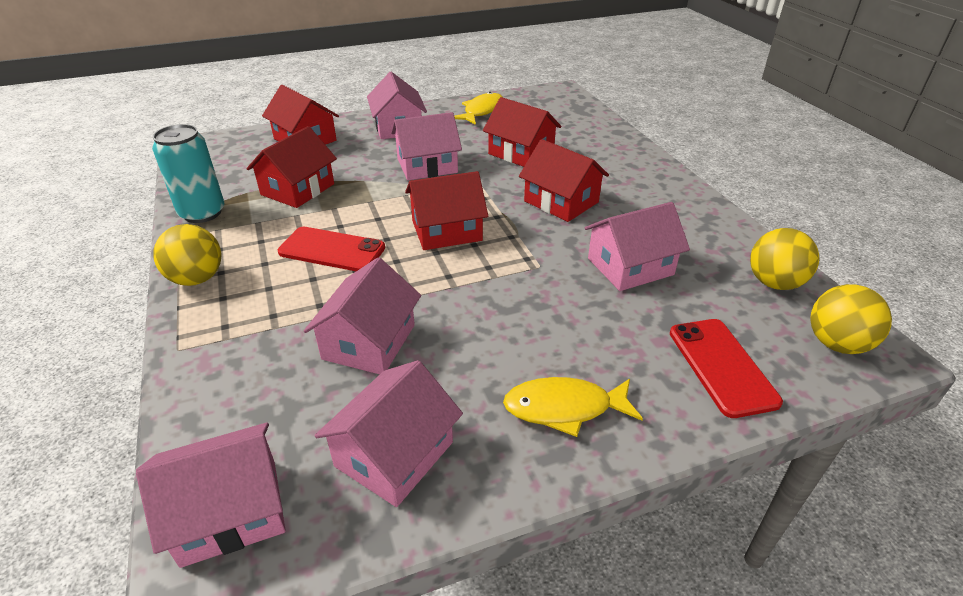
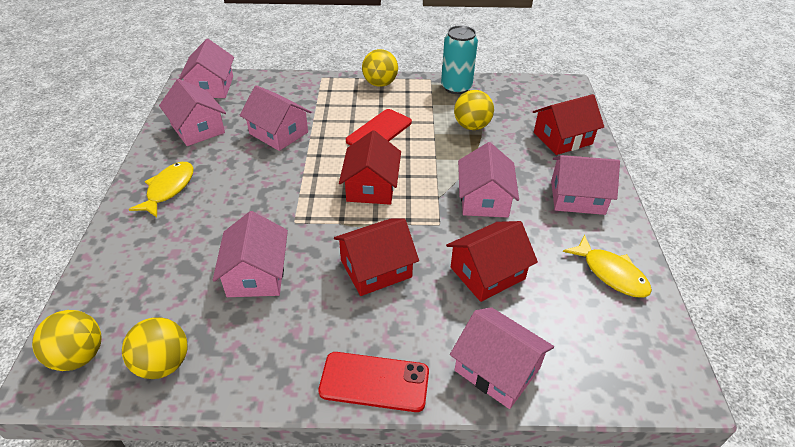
camera: 110 degrees right, 5 degrees up
red house [246,126,337,208] -> yellow ball [454,90,494,130]
red phone [670,319,783,418] -> red phone moved to [318,352,429,412]
none -> pink house [450,307,554,409]

